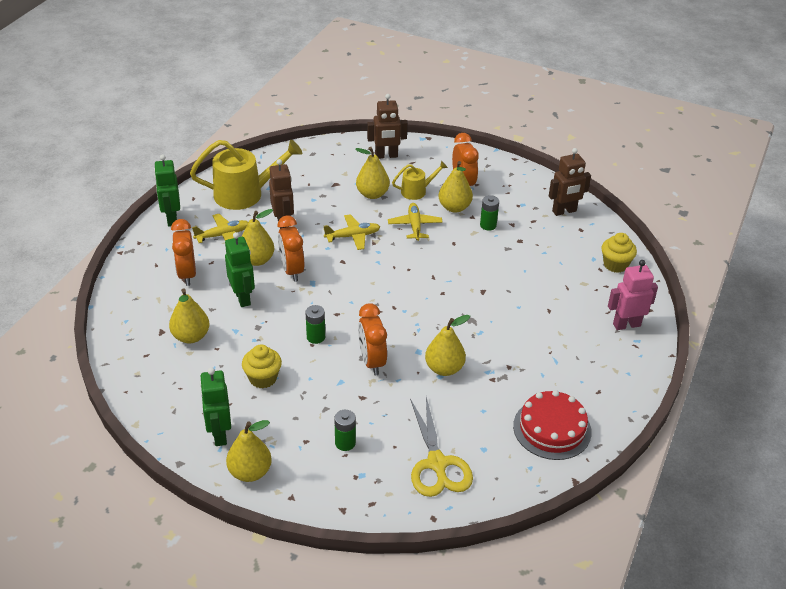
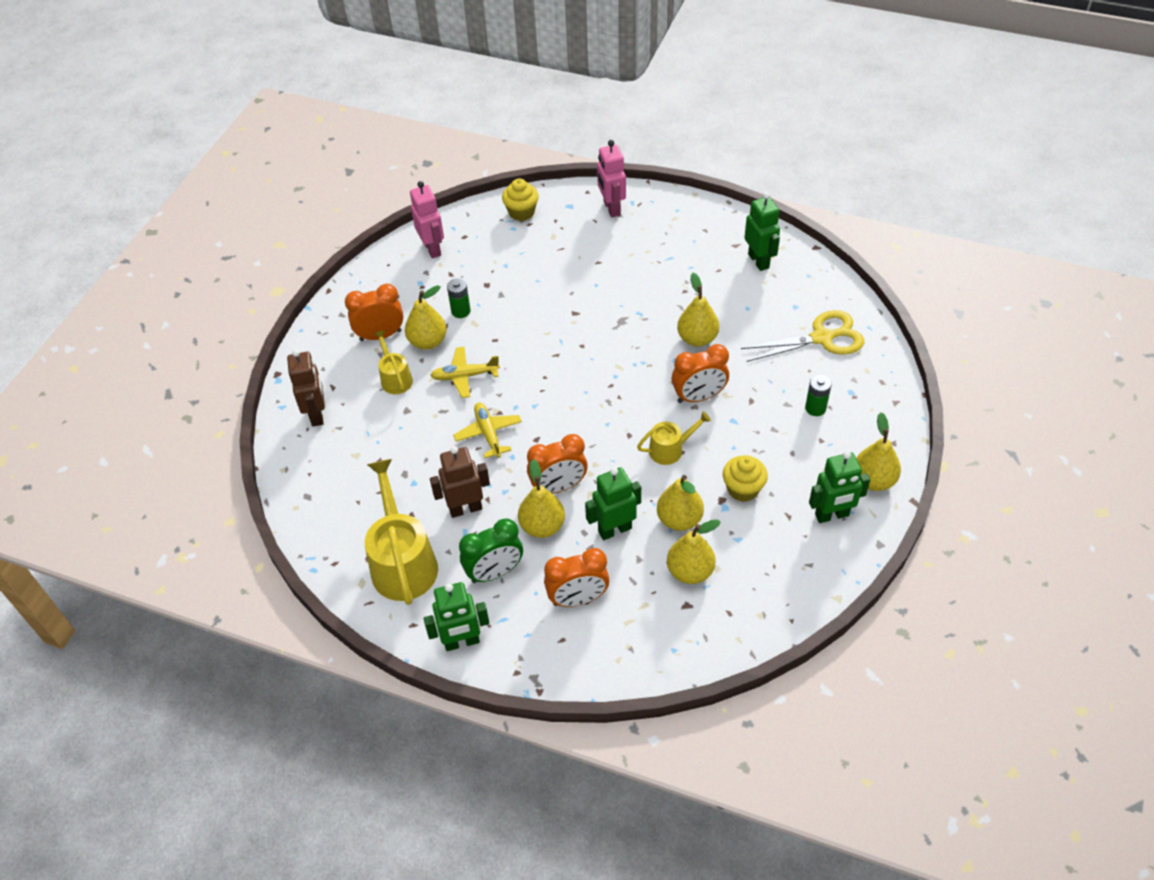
camera: 90 degrees left, 10 degrees up
yellow plane [192,214,248,243] -> green clock [459,518,523,583]
green battery [306,305,325,344] -> yellow watering can [637,411,711,465]
yellow pear [355,147,390,199] -> yellow pear moved to [657,475,704,531]
red cake [513,390,592,460] -> green robot [744,192,780,271]
brown robot [549,148,591,216] -> pink robot [410,181,444,258]

